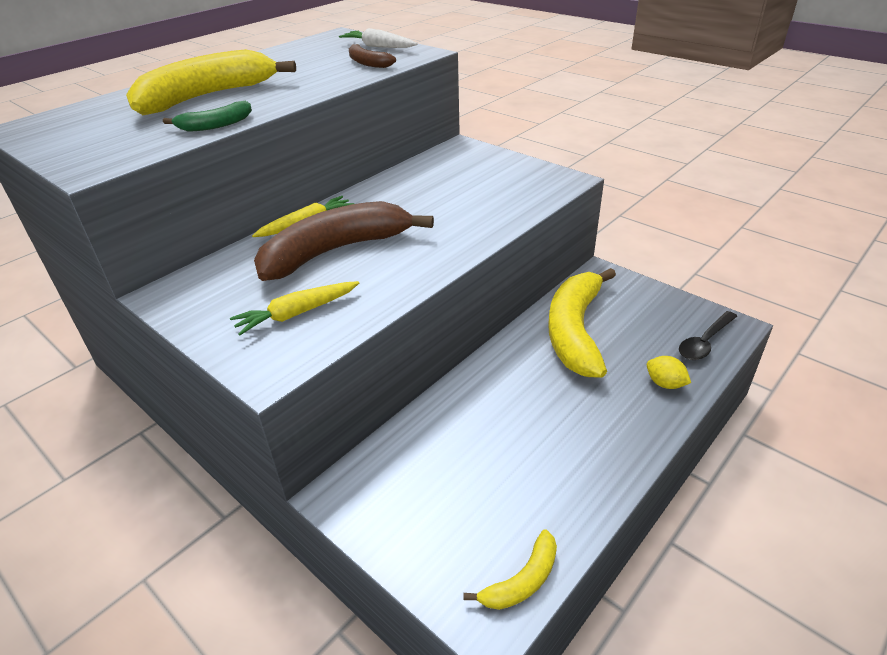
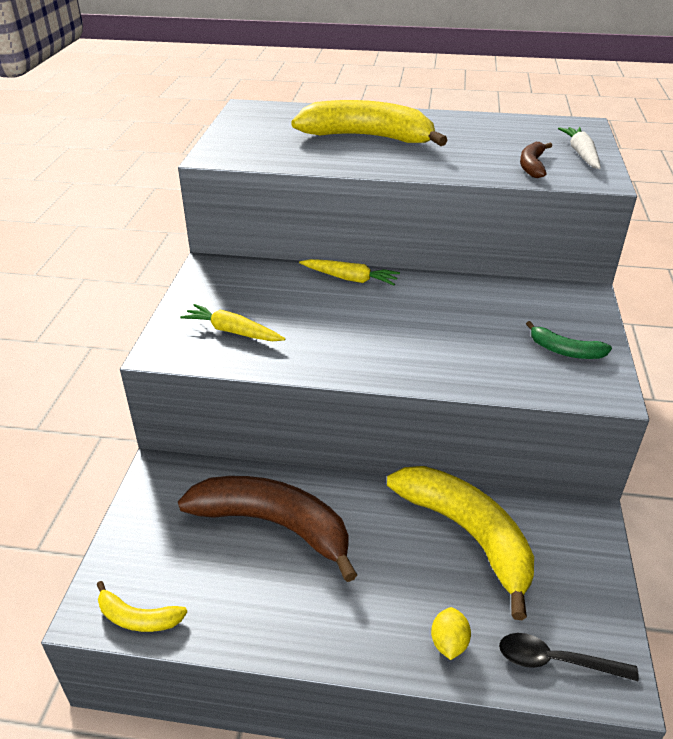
camera: 55 degrees right, 0 degrees up
green banana [163,101,252,132] -> green banana moved to [526,321,612,359]
brown banana [254,201,434,281] -> brown banana moved to [178,476,357,582]
yellow banana [548,268,616,378] -> yellow banana turned 75 degrees clockwise [387,466,534,620]

